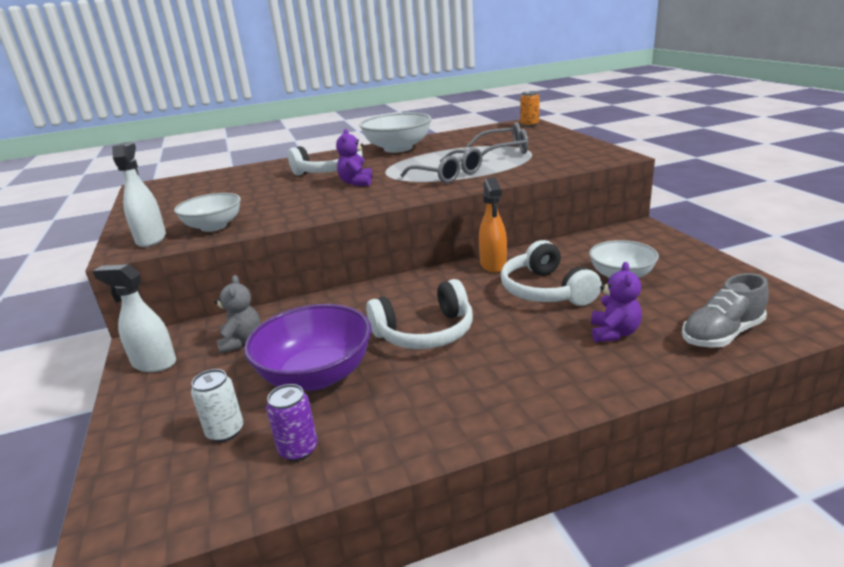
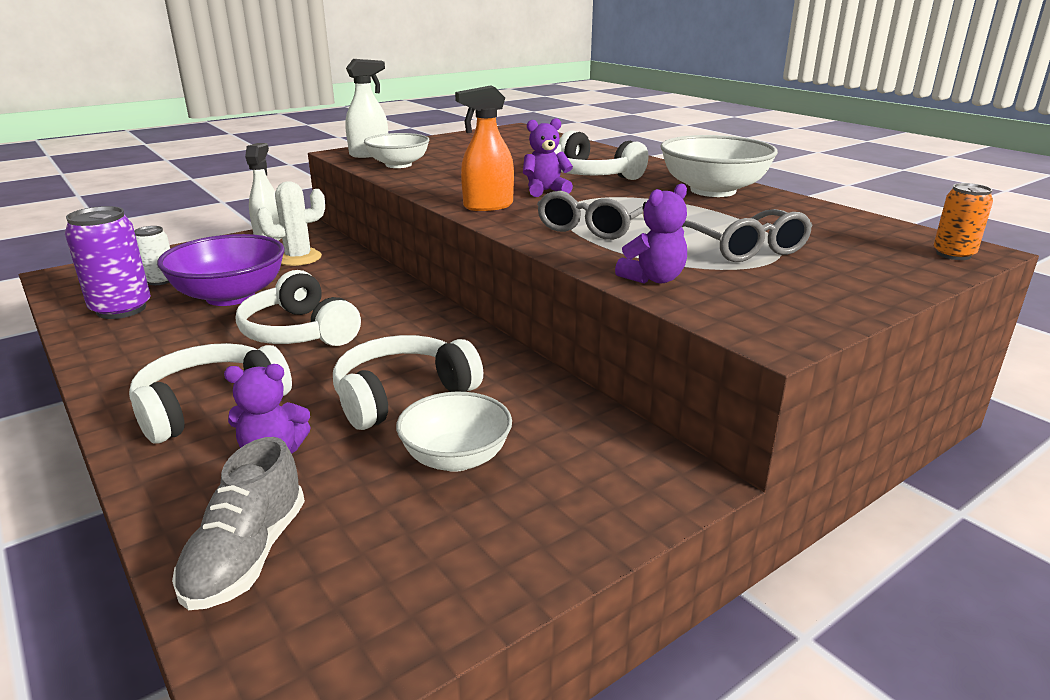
camera: 70 degrees right, 0 degrees up
grey teddy bear [214,275,260,354] -> white cactus [256,181,325,266]
purple can [266,384,318,462] -> purple can [65,206,151,319], size x1.71
orange spray bottle [479,177,507,273] -> orange spray bottle moved to [455,85,514,211]
grey shoe [682,273,769,348] -> grey shoe turned 120 degrees counterclockwise [172,437,305,610]
none -> white headphones [129,343,292,443]
none -> purple teddy bear [615,183,687,283]

